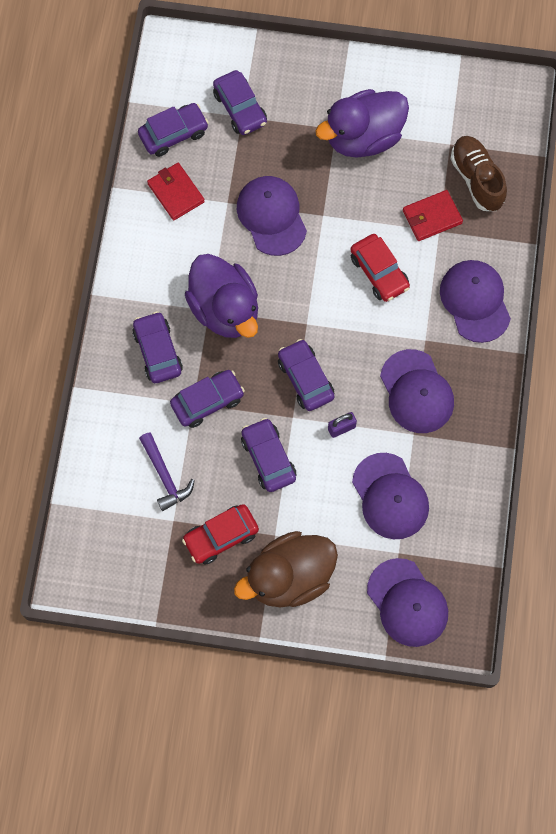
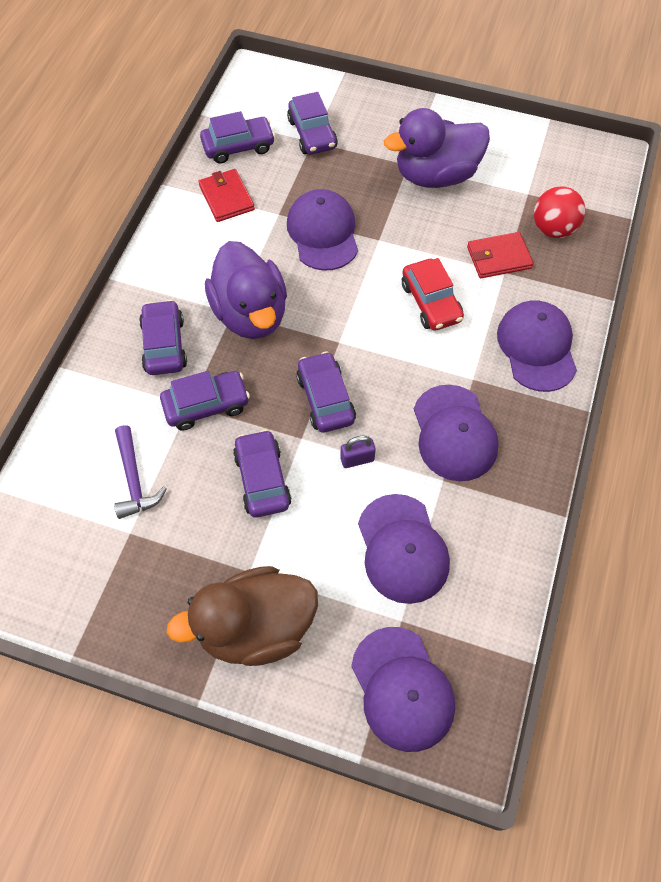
camera: 10 degrees right, 10 degrees down
red car [182,504,259,565] -> none
brown shoe [450,136,507,211] -> red ball [534,186,585,238]

